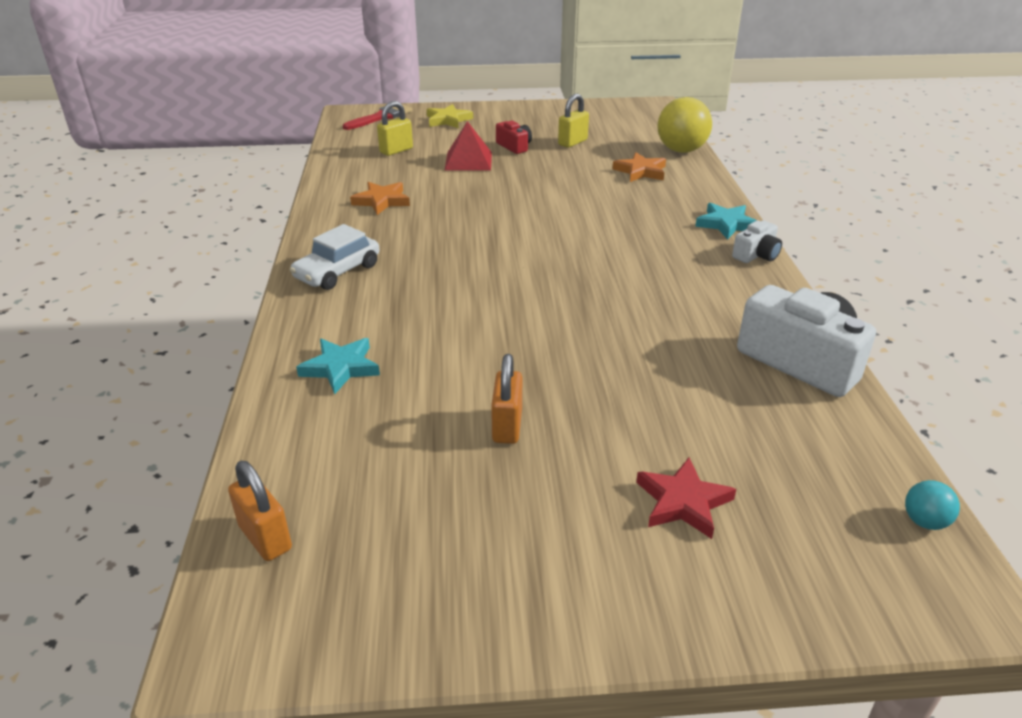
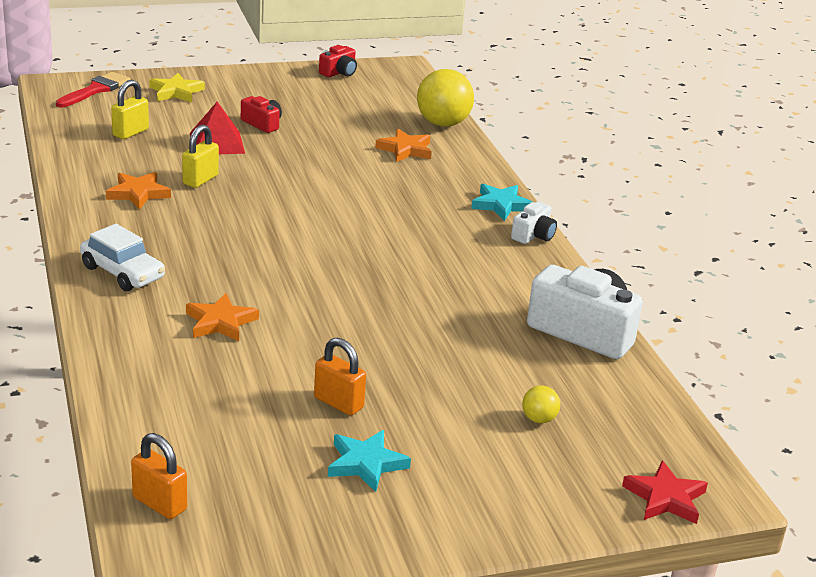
camera: 15 degrees left, 5 degrees down
white car [290,224,379,290] -> white car turned 75 degrees counterclockwise [80,224,165,291]
turquoise star [296,338,380,394] -> turquoise star moved to [328,430,411,492]
orange padlock [491,354,522,444] -> orange padlock turned 45 degrees counterclockwise [314,338,366,416]
yellow padlock [558,94,589,148] -> yellow padlock moved to [182,125,219,188]
red star [636,457,736,539] -> red star moved to [622,461,708,524]
turquoise ball [905,480,960,530] -> none
none -> orange star [186,293,259,341]
none -> red camera [319,45,357,77]
none -> yellow ball [522,385,560,423]

